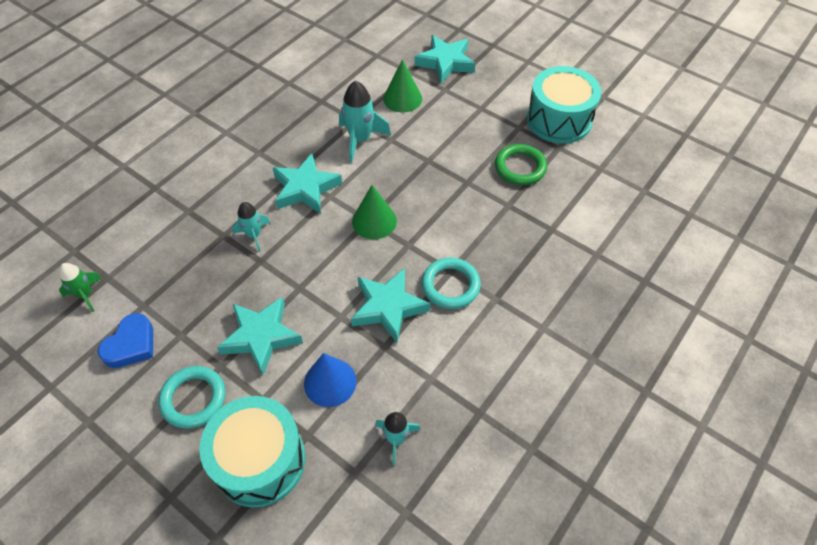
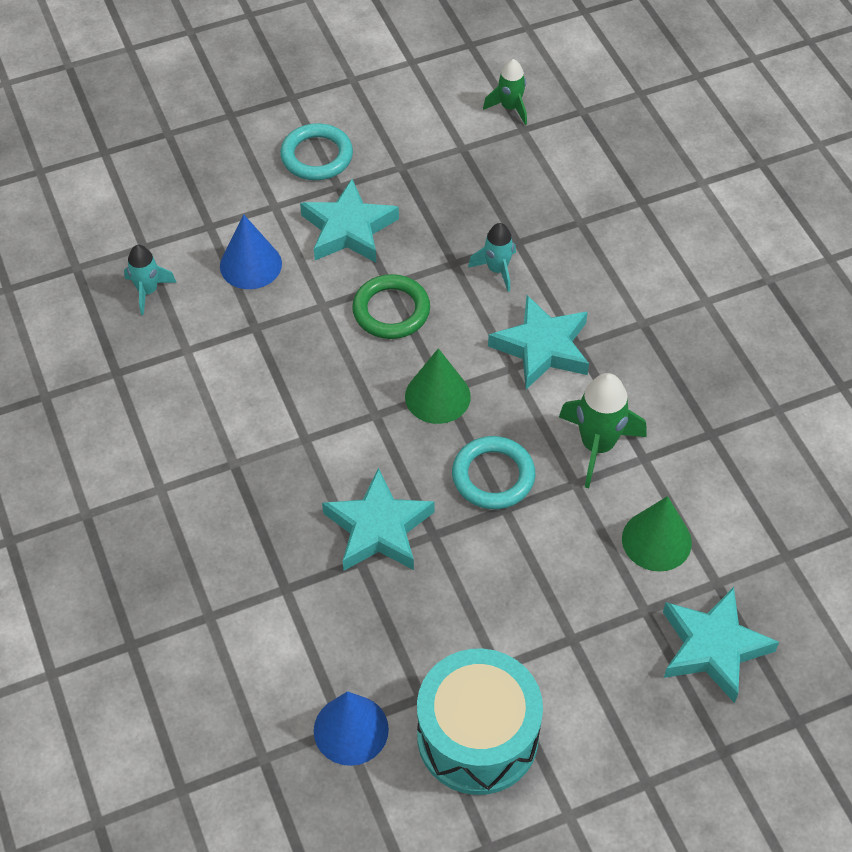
camera: 120 degrees right, 0 degrees up
blue heart [98,313,153,368] -> none
turquoise drum [199,396,306,507] -> none
turquoise rocket [339,81,391,162] -> green rocket [559,373,647,488]
turquoise star [351,268,430,343] -> turquoise star moved to [322,468,435,571]
turquoise ring [422,258,481,309] -> turquoise ring moved to [452,436,536,509]
green ring [495,144,547,185] -> green ring moved to [352,274,430,339]
none -> blue cone [314,691,389,766]

